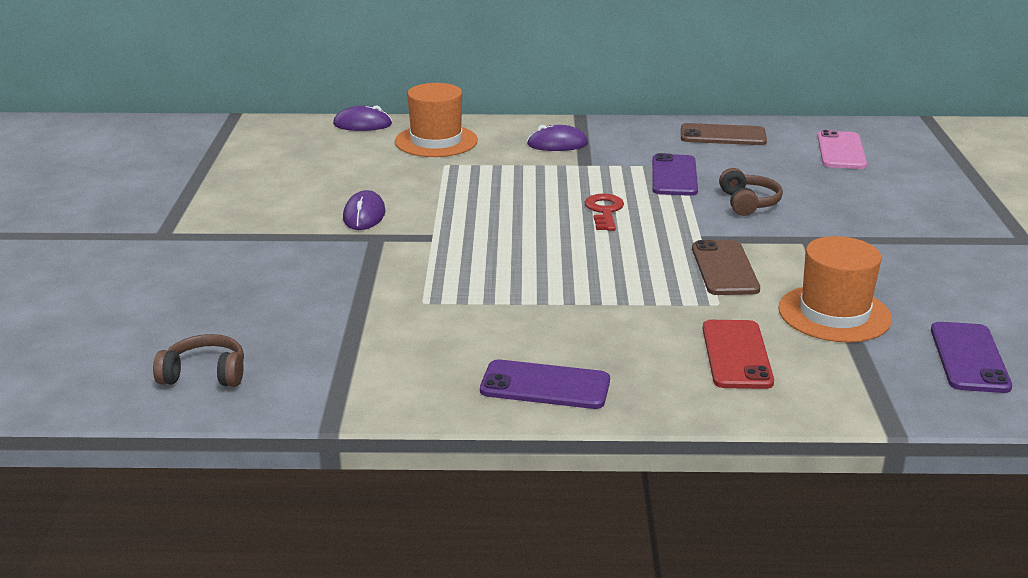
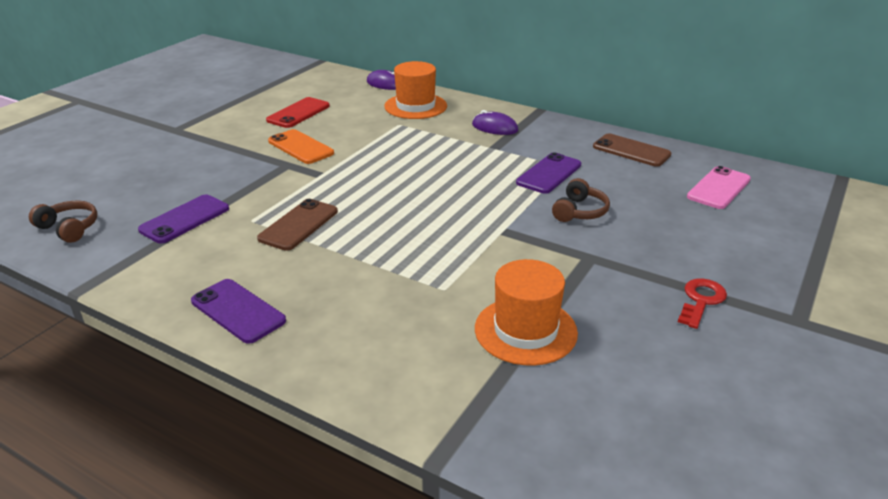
camera: 30 degrees right, 5 degrees up
purple mouse [343,190,386,230] -> orange phone [268,129,334,164]
red key [585,193,624,231] -> red key moved to [678,278,727,329]
brown phone [692,240,760,295] -> brown phone moved to [257,199,338,251]
red phone [703,320,774,389] -> red phone moved to [266,97,330,128]
purple phone [931,322,1012,393] -> purple phone moved to [138,194,229,243]

